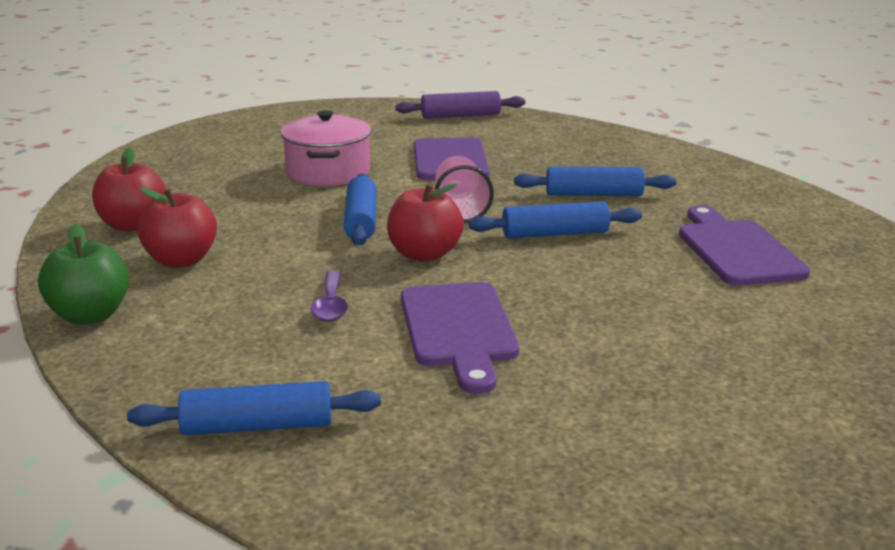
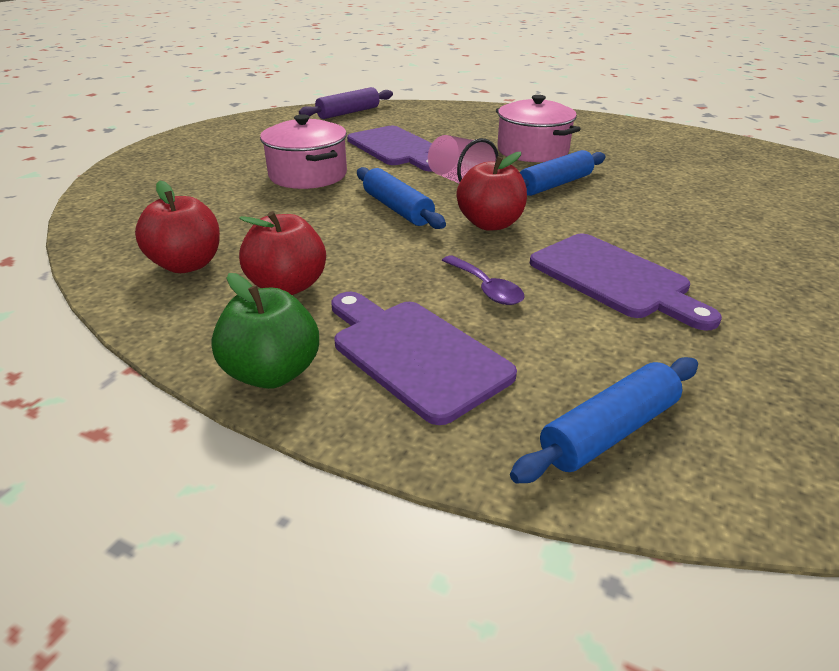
camera: 30 degrees left, 10 degrees up
blue rolling pin [514,167,676,196] -> pink pot [496,95,581,162]
purple cutting board [679,205,810,286] -> purple cutting board moved to [331,292,517,425]

